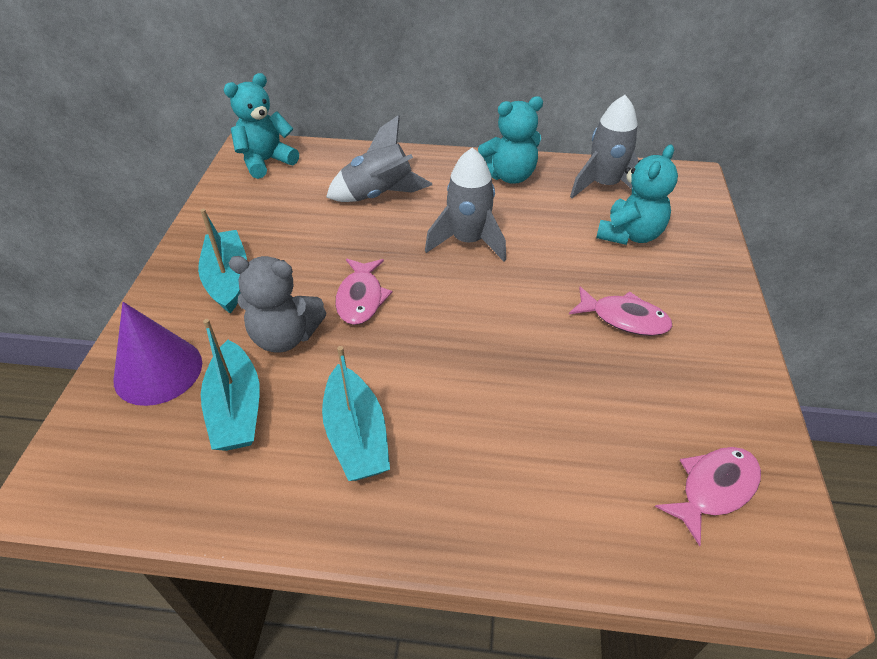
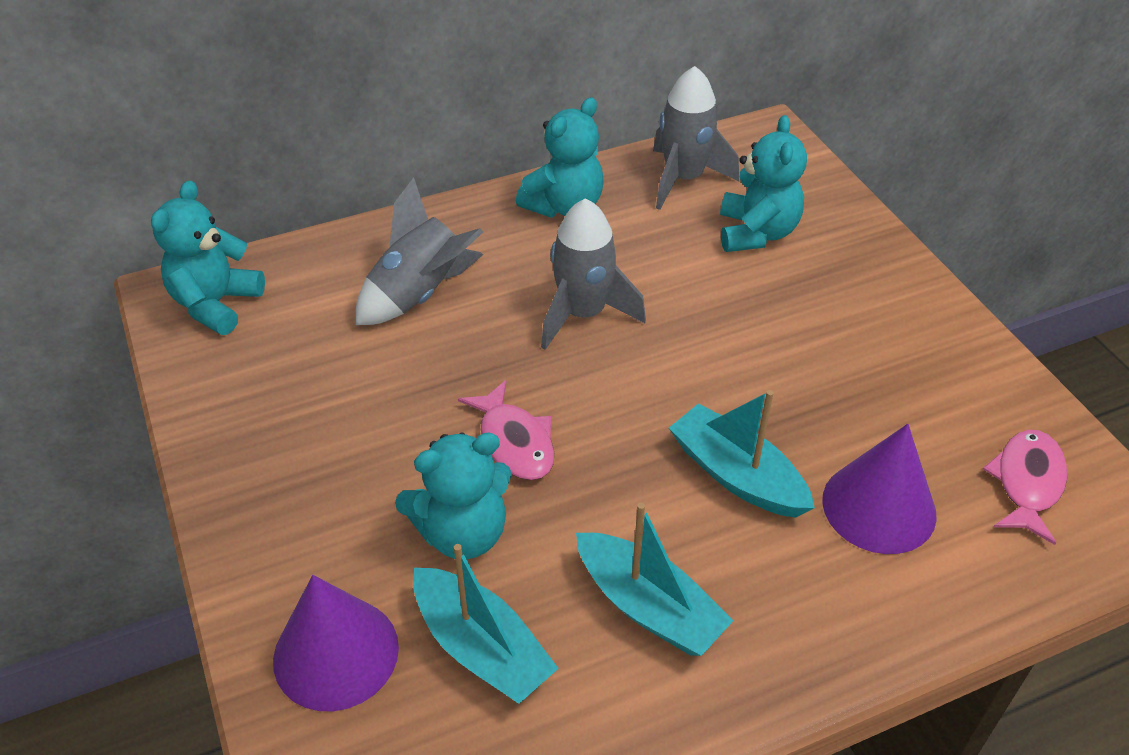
camera: 30 degrees left, 0 degrees up
turquoise boat [198,209,247,314] -> turquoise boat moved to [669,390,815,518]
grey teddy bear [229,256,326,353] -> turquoise teddy bear [395,433,512,559]
pink fish [569,287,673,336] -> none
none -> purple cone [822,424,937,554]

